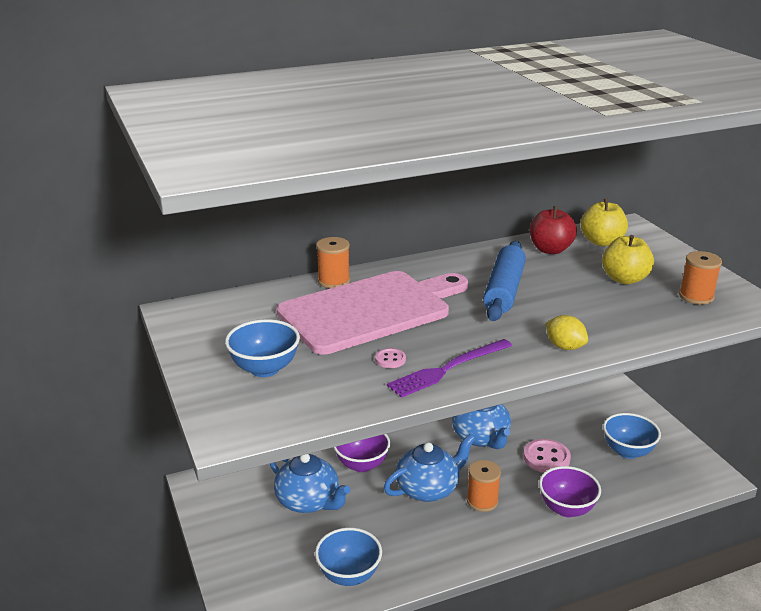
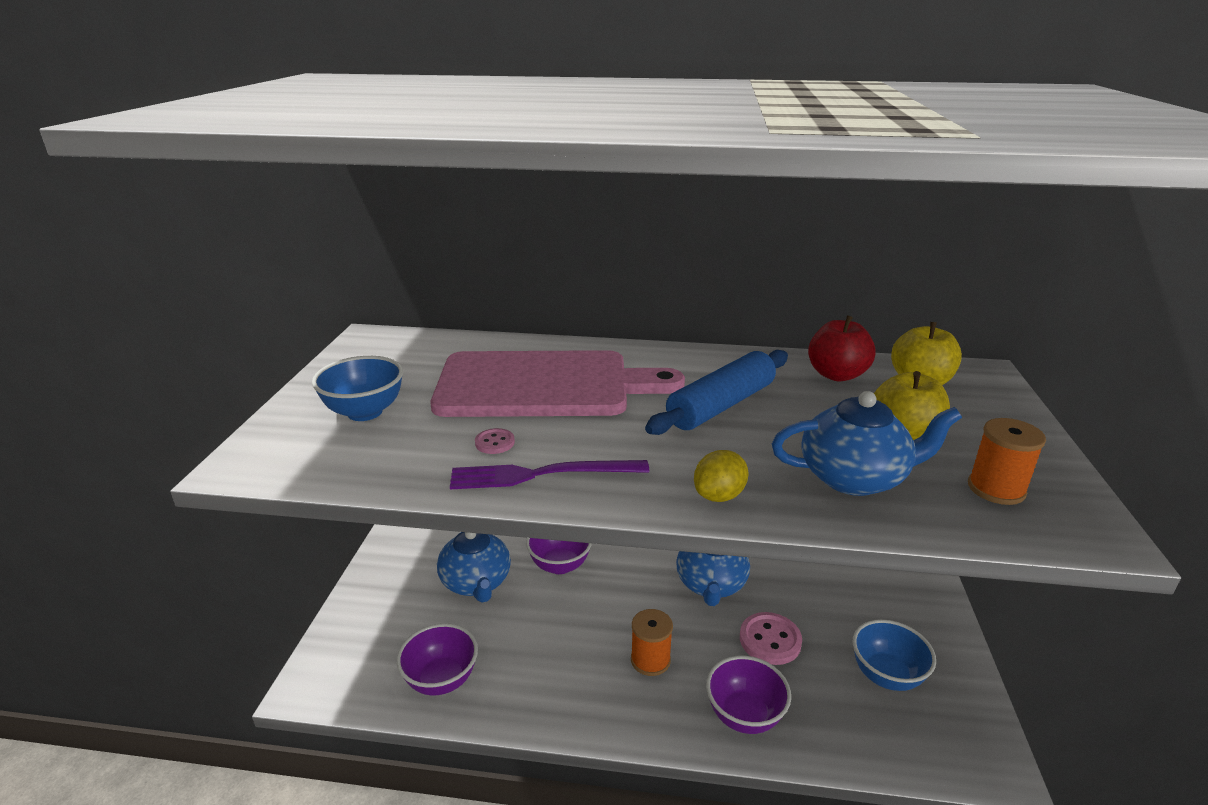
camera: 30 degrees right, 0 degrees up
blue bowl [315,528,382,586] -> purple bowl [397,623,478,696]
orange spool [316,237,350,288] -> none
blue teapot [384,434,475,502] -> blue teapot moved to [772,391,962,496]
yellow lemon [546,315,588,350] -> yellow lemon turned 60 degrees clockwise [694,450,748,502]

